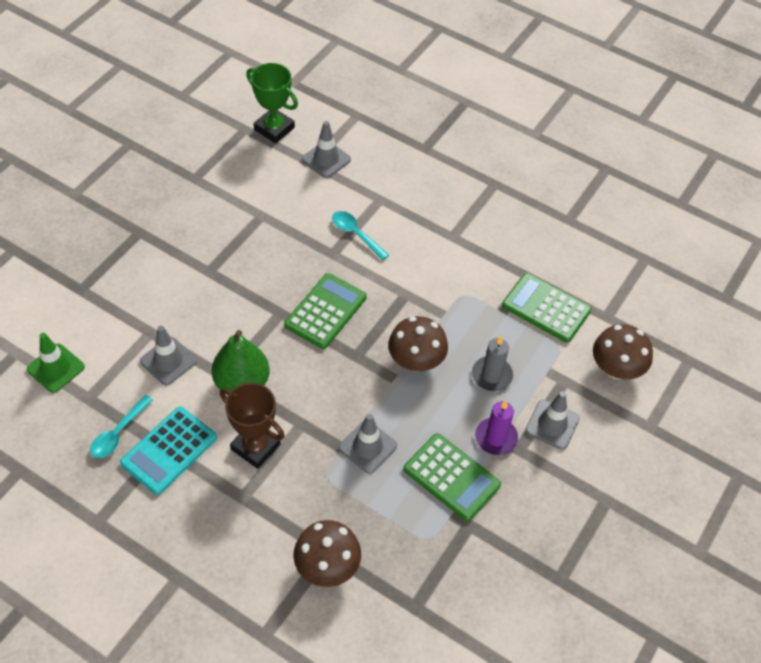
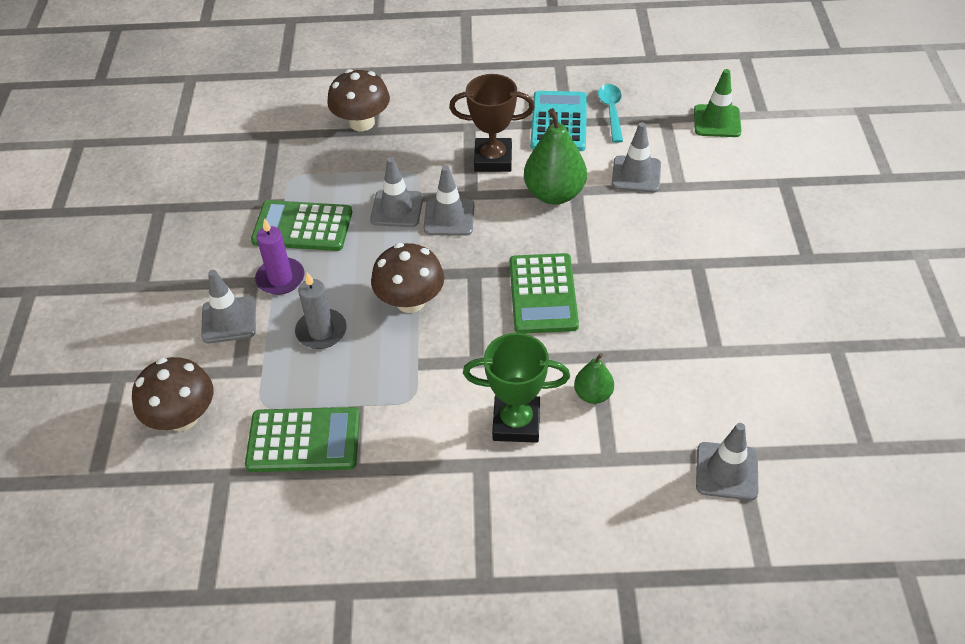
camera: 150 degrees right, 5 degrees down
green trophy [246,63,298,143] -> green trophy moved to [463,333,570,443]
turquoise spoon [332,211,389,260] -> green pear [574,353,614,404]
none -> grey traffic cone [423,166,474,236]

